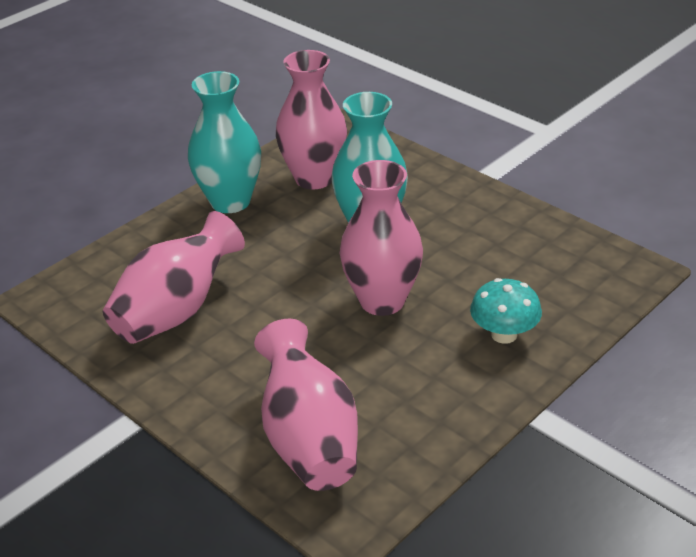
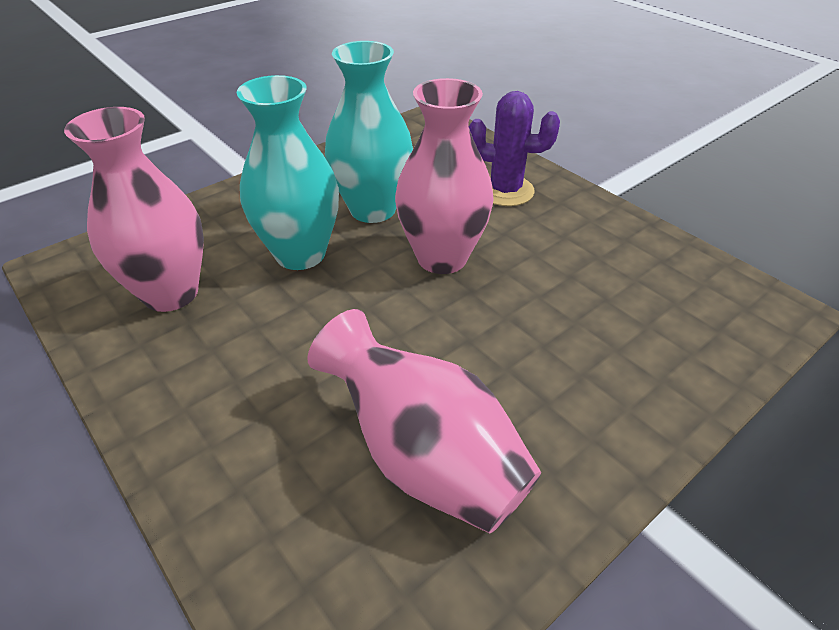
camera: 85 degrees left, 5 degrees up
turquoise vase [188,71,261,213] -> turquoise vase moved to [325,41,413,223]
pink vase [254,319,358,491] -> none
turquoise mushroom [470,278,542,344] -> purple cactus [469,91,560,206]

